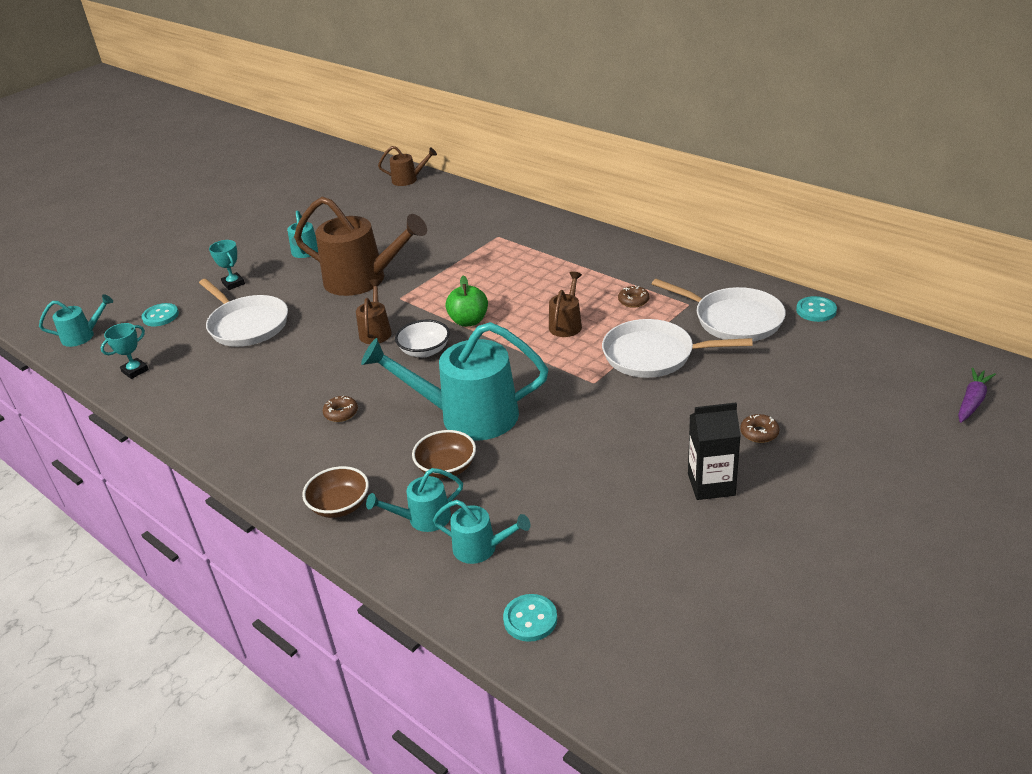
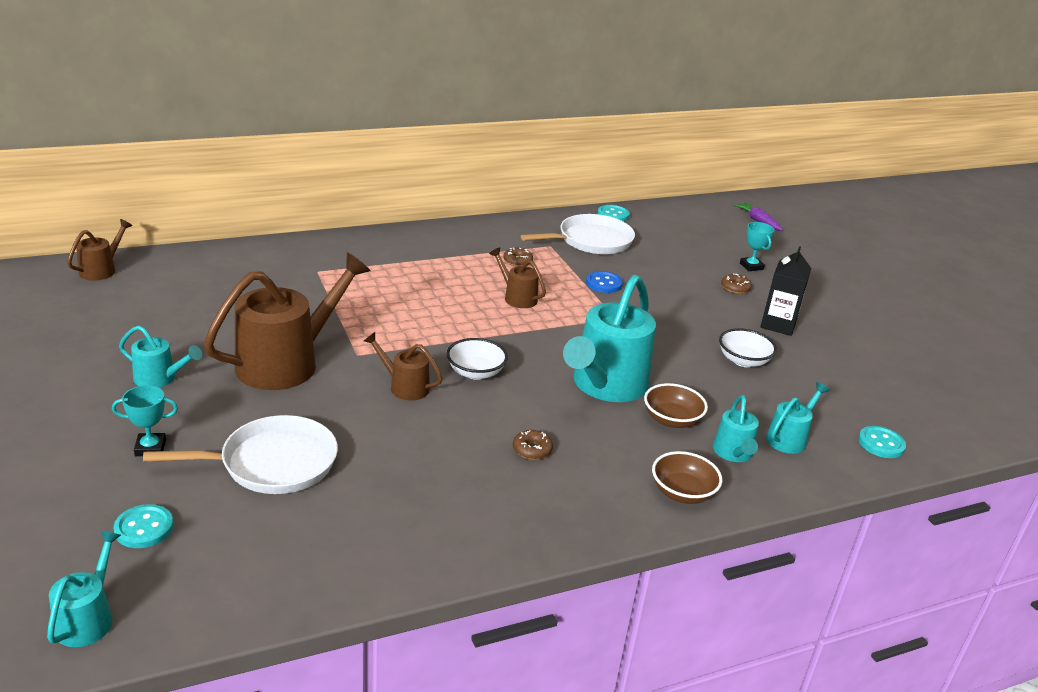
camera: 70 degrees left, 5 degrees down
turquoise trophy [101,323,149,379] -> turquoise trophy moved to [740,222,774,271]
green apple [445,276,488,327] -> none
white pan [602,319,753,378] -> blue button [586,271,623,293]
none -> white bowl [719,328,777,367]

